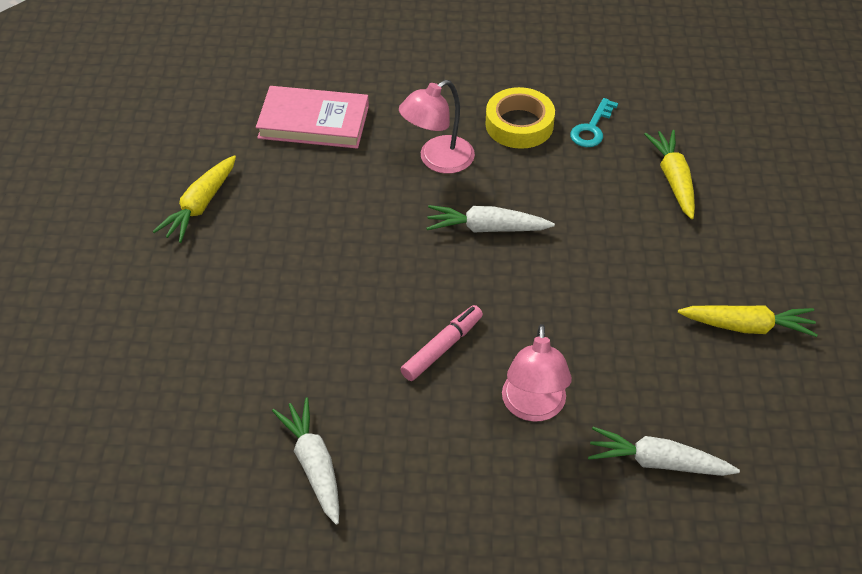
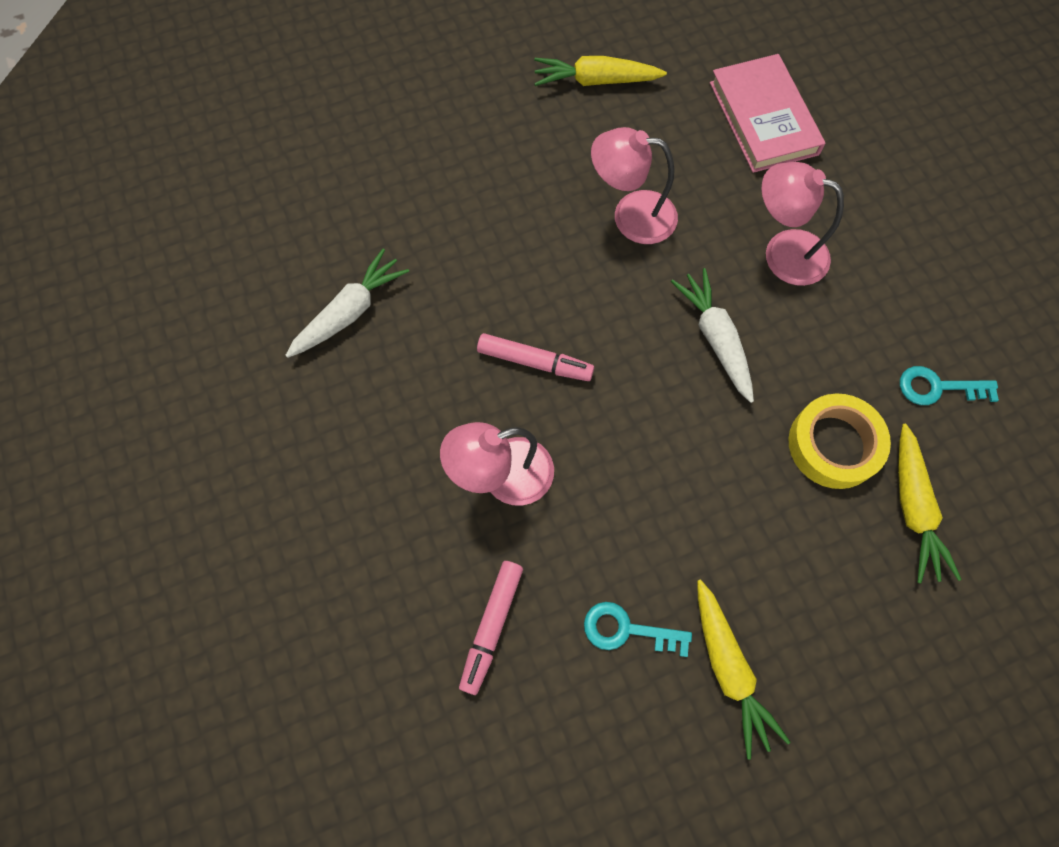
camera: 65 degrees right, 20 degrees up
yellow tape [485,87,555,149] -> yellow tape moved to [788,394,891,489]
white carrot [588,427,740,476] -> pink marker [459,561,523,695]
yellow carrot [644,130,695,219] -> yellow carrot turned 120 degrees clockwise [898,424,962,583]
none -> turquoise key [584,602,692,657]
none -> pink lamp [591,127,678,244]

